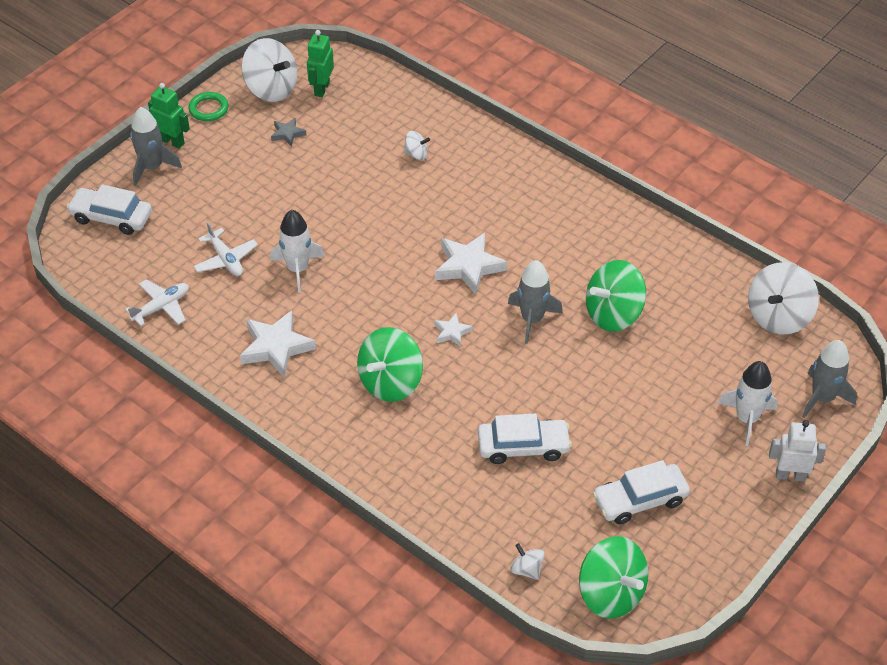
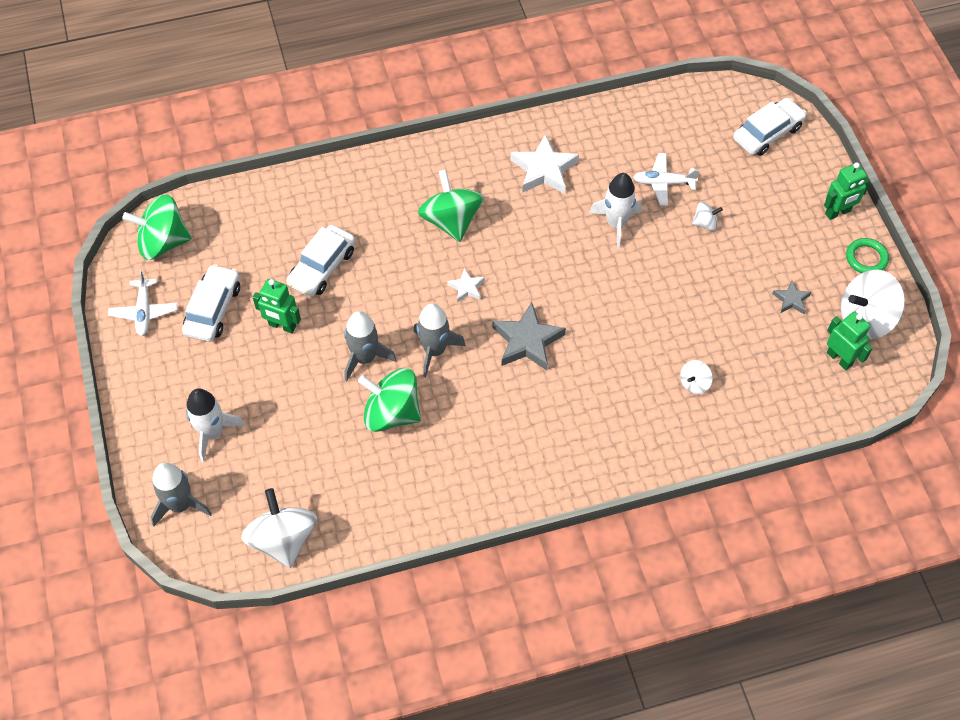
camera: 125 degrees right, 10 degrees up
white plane [125,280,189,326] -> white plane moved to [108,270,177,336]
grey rocket [130,107,182,186] -> grey rocket moved to [344,311,396,382]
white star [435,233,507,295] -> grey star [492,302,566,371]
white spinning top [510,543,544,580] -> white spinning top moved to [692,202,723,231]
green spinning top [586,260,646,332] -> green spinning top turned 75 degrees counterclockwise [358,368,421,432]
white robot [769,420,826,482] -> none
none -> green robot [253,279,301,334]

